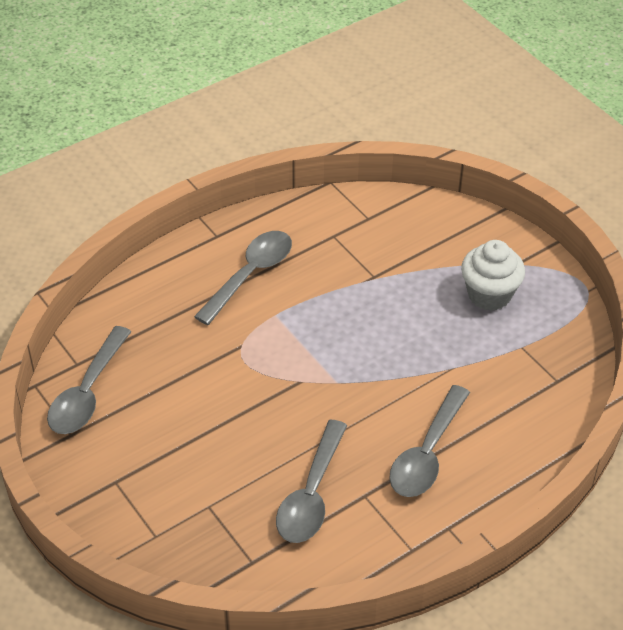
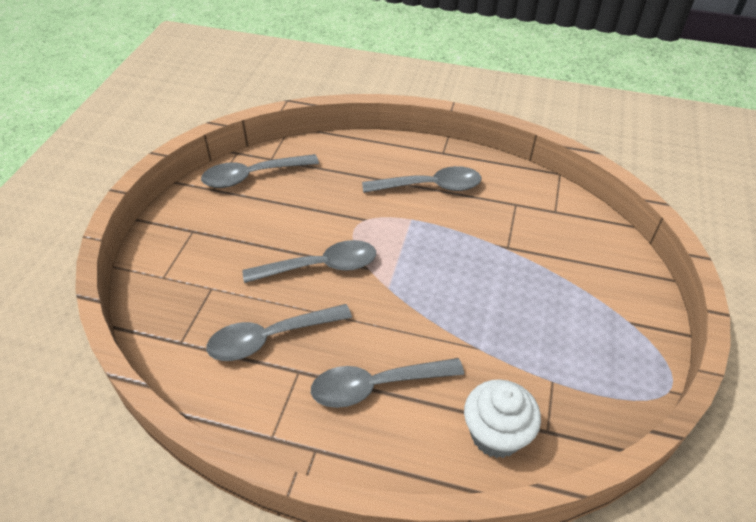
camera: 50 degrees right, 0 degrees up
white cupcake [461,240,525,311] -> white cupcake moved to [464,379,541,458]
none -> grey spoon [242,240,376,283]

